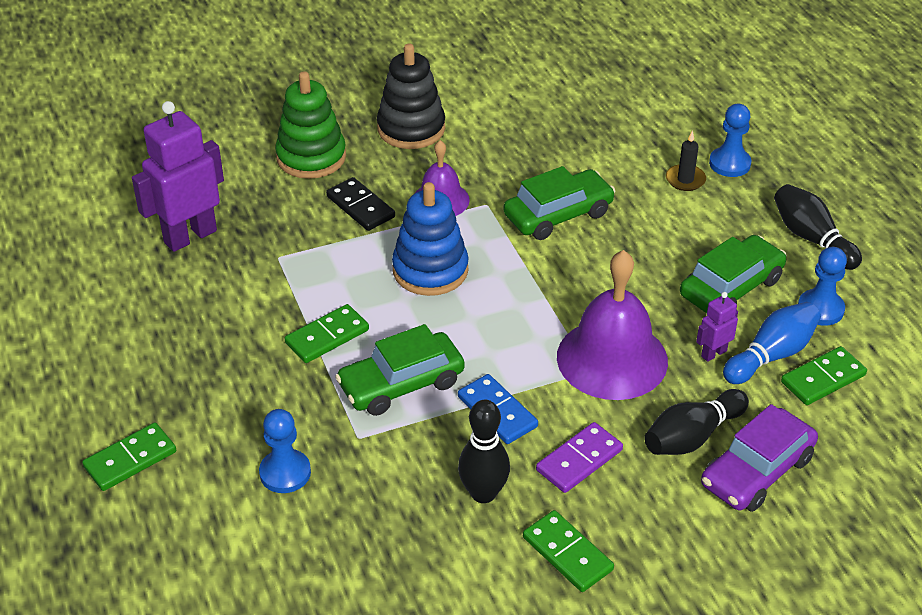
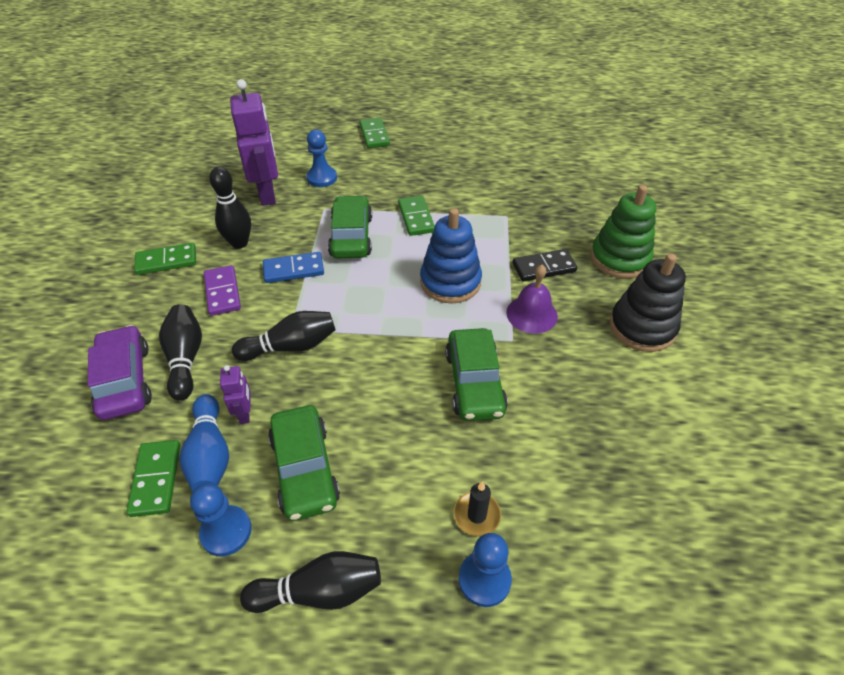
camera: 115 degrees right, 5 degrees up
purple robot [132,101,224,252] -> purple robot moved to [230,79,278,206]
purple bell [557,250,668,400] -> black bowling pin [232,311,335,361]

